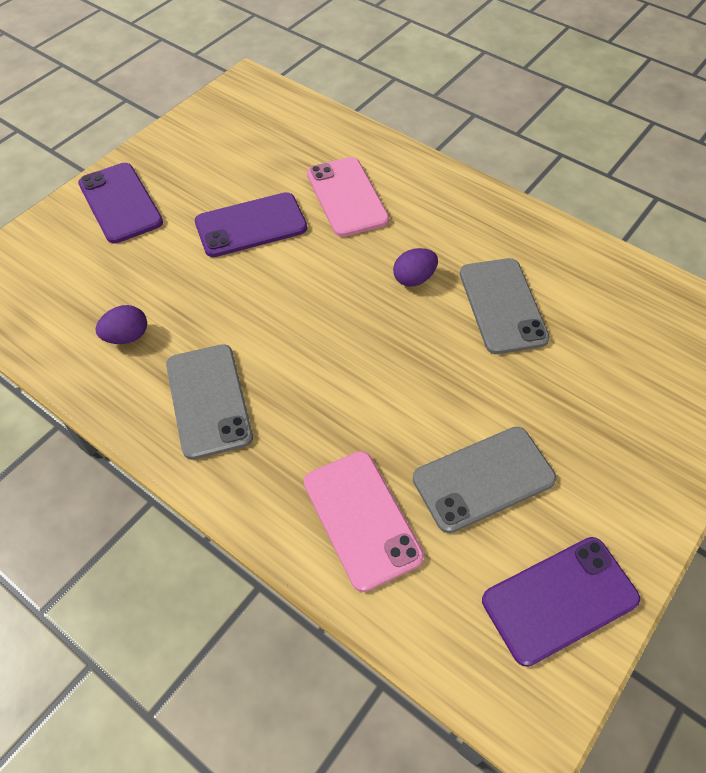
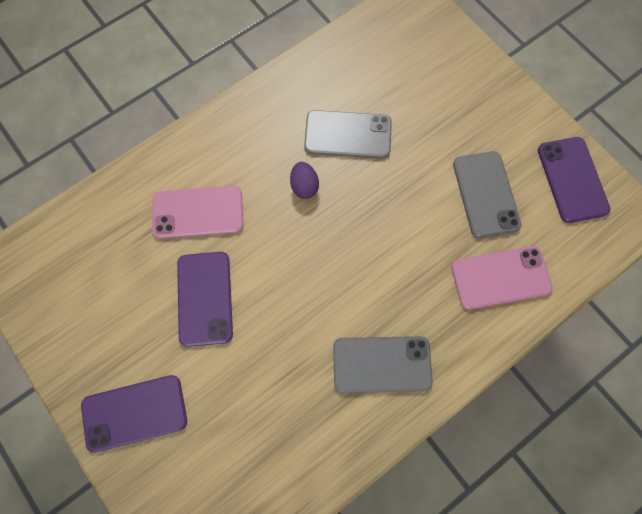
camera: 75 degrees left, 15 degrees up
purple egg [96,305,147,344] -> none

